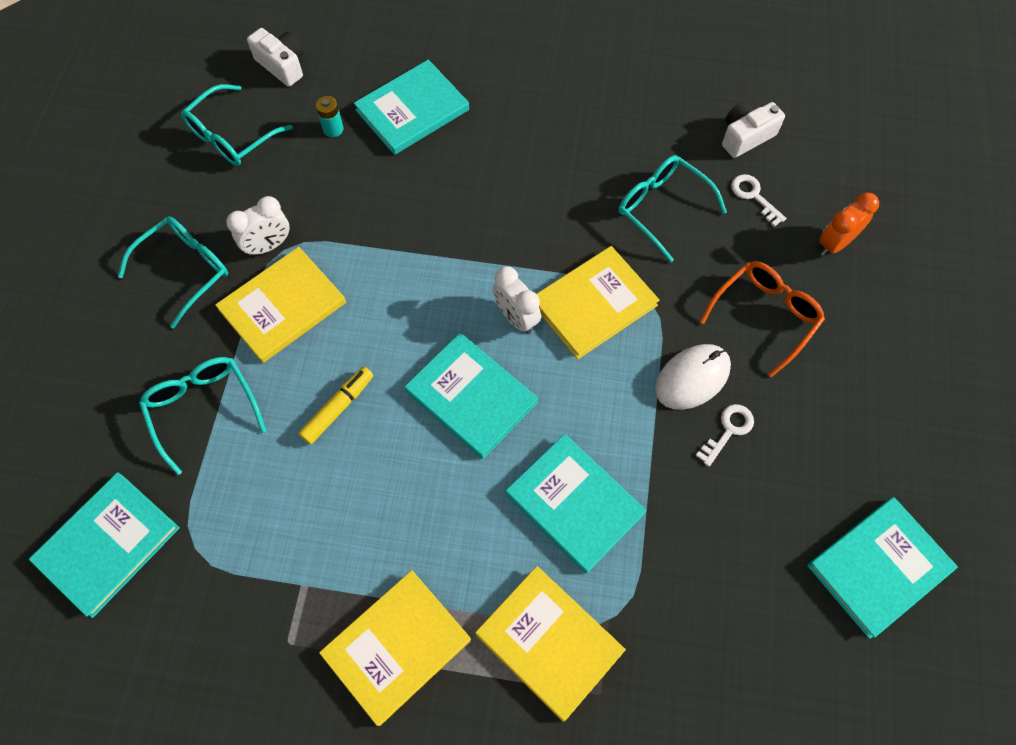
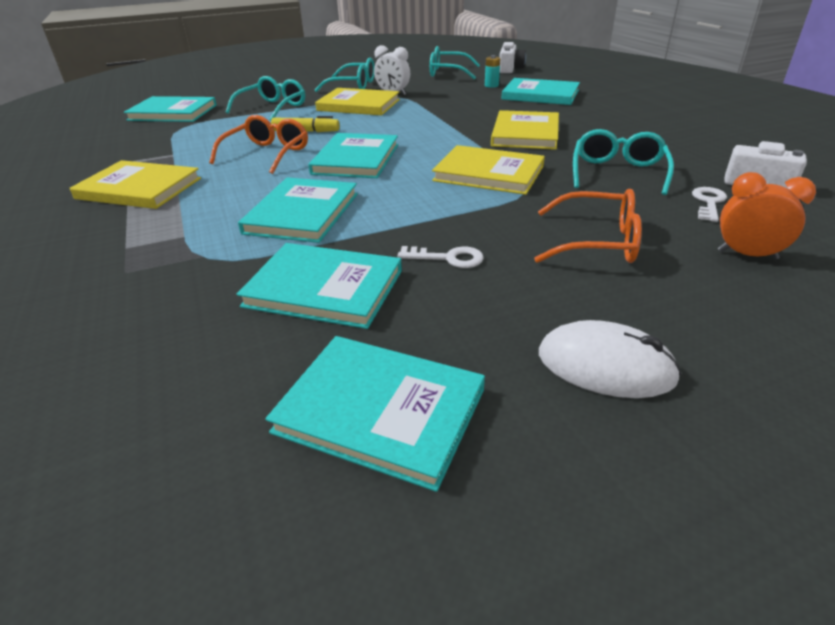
camera: 60 degrees right, 30 degrees down
yellow book [475,566,626,722] -> yellow book moved to [491,110,559,150]
white clock [493,266,541,334] -> none
white mouse [655,344,731,410] -> white mouse moved to [539,320,681,398]
none -> orange glasses [209,115,308,174]
none -> turquoise book [237,243,402,329]

